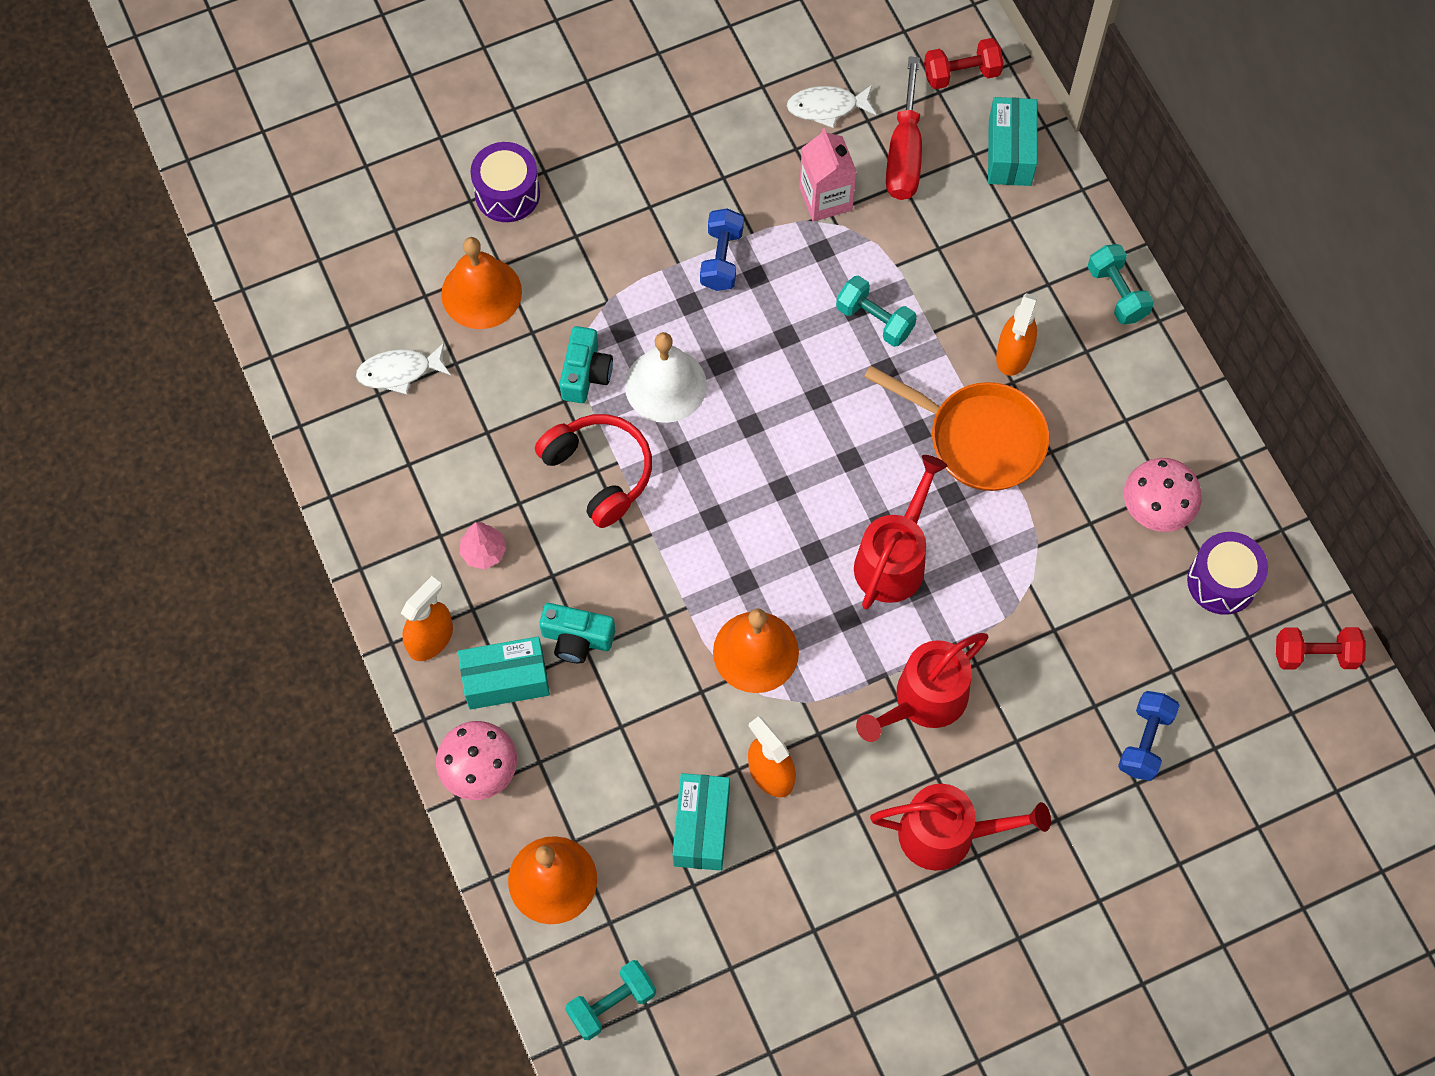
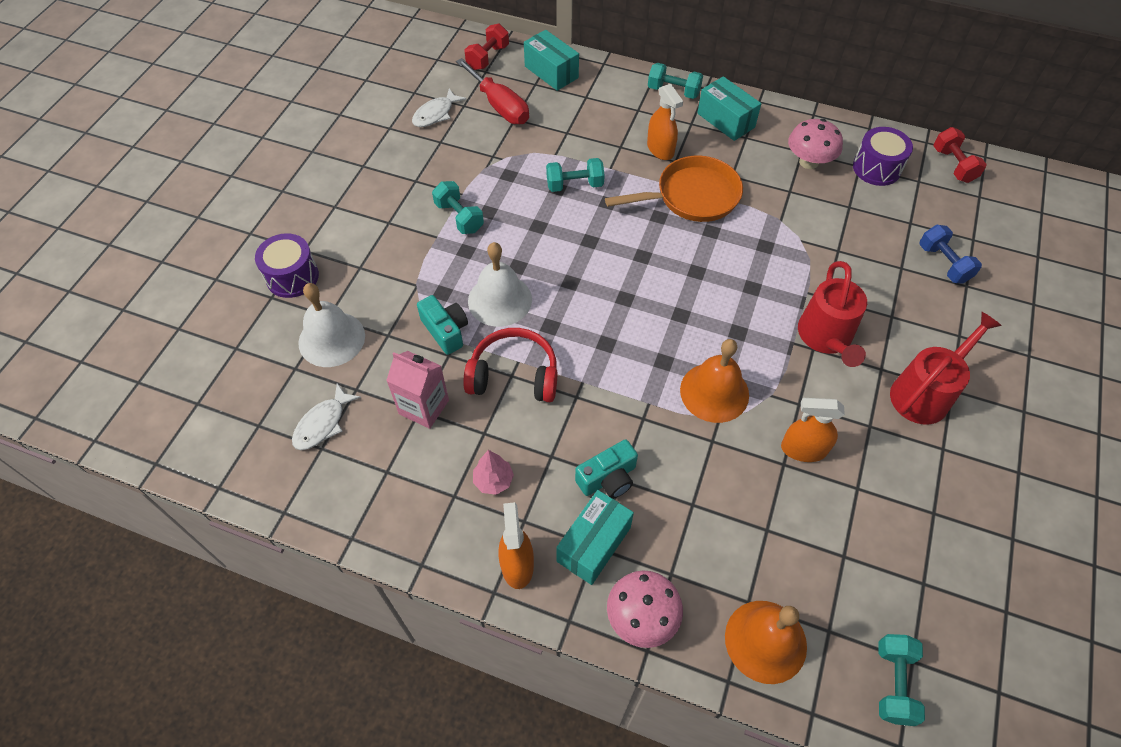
camera: 45 degrees left, 10 degrees down
orange bell [441,237,522,329] -> white bell [298,283,365,367]
turquoise box [672,773,730,871] -> turquoise box moved to [697,76,761,141]
blue dumbbell [700,208,744,291] -> turquoise dumbbell [432,181,484,234]
pink carton [799,128,857,222] -> pink carton moved to [386,351,449,429]
red watering can [854,455,947,610] -> none
red dumbbell [1276,627,1366,669] -> red dumbbell turned 60 degrees counterclockwise [933,127,987,183]

